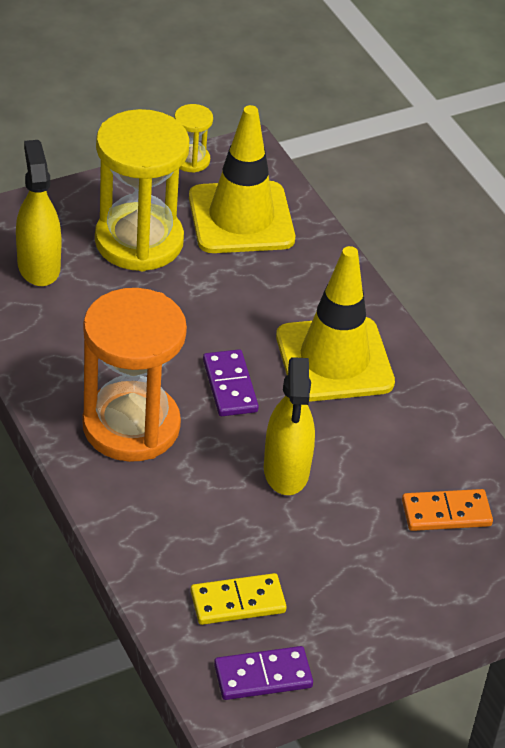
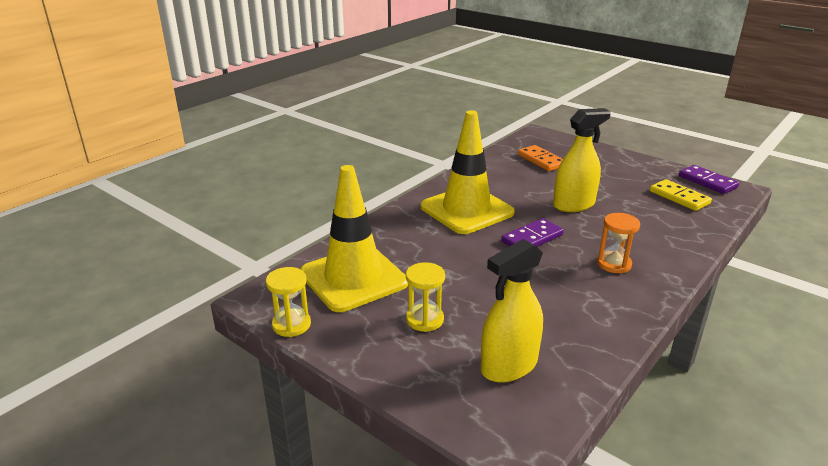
camera: 110 degrees left, 15 degrees down
orange hourglass [82,288,187,462] -> orange hourglass [597,213,640,273], size x0.45
yellow hourglass [95,109,190,271] -> yellow hourglass [406,262,445,332], size x0.45

